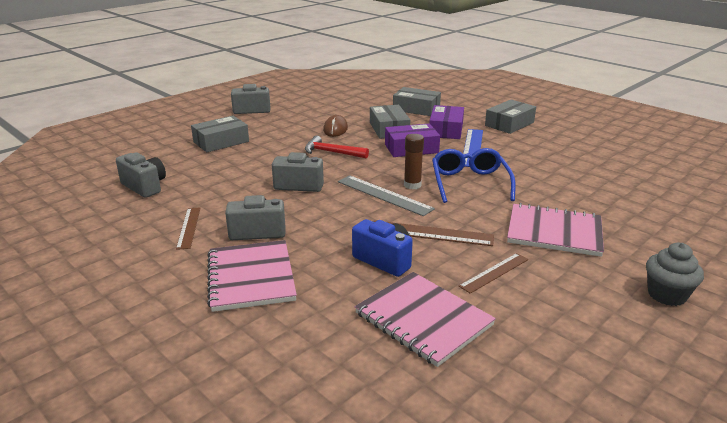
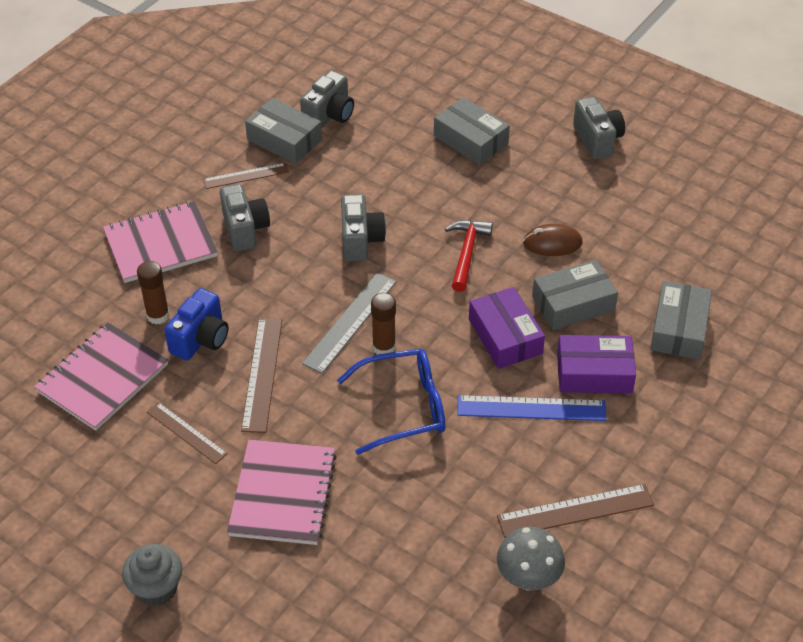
camera: 80 degrees right, 20 degrees up
grey box [485,100,536,134] -> grey box moved to [245,98,322,164]
none -> brown glue stick [137,261,169,324]
none -> brown ruler [497,484,654,538]
none -> grey mushroom [497,527,565,590]

